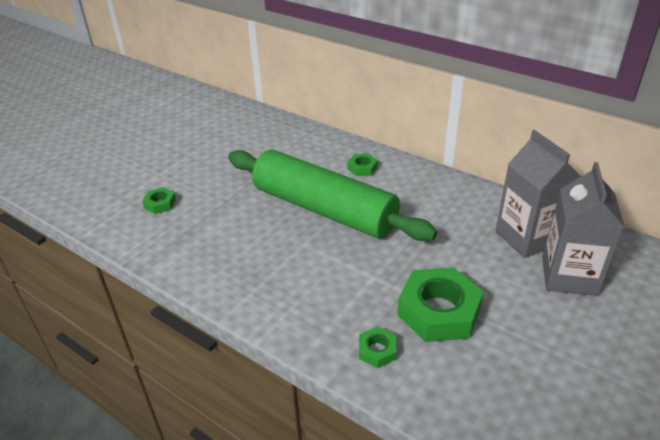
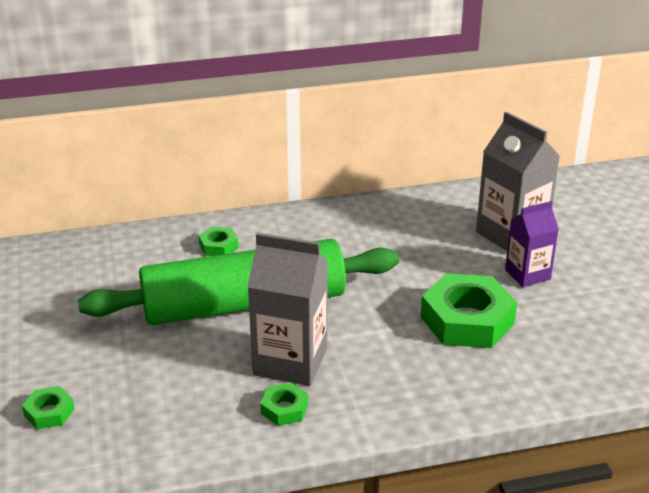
camera: 50 degrees left, 5 degrees down
green nut [359,326,397,368] -> green nut moved to [260,382,308,426]
grey carton [495,130,581,258] -> grey carton moved to [248,233,328,386]
none -> purple carton [505,201,559,287]

